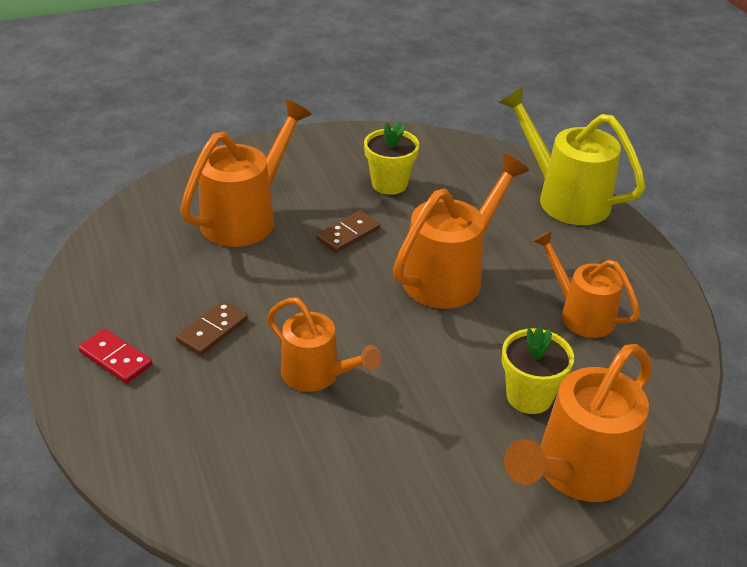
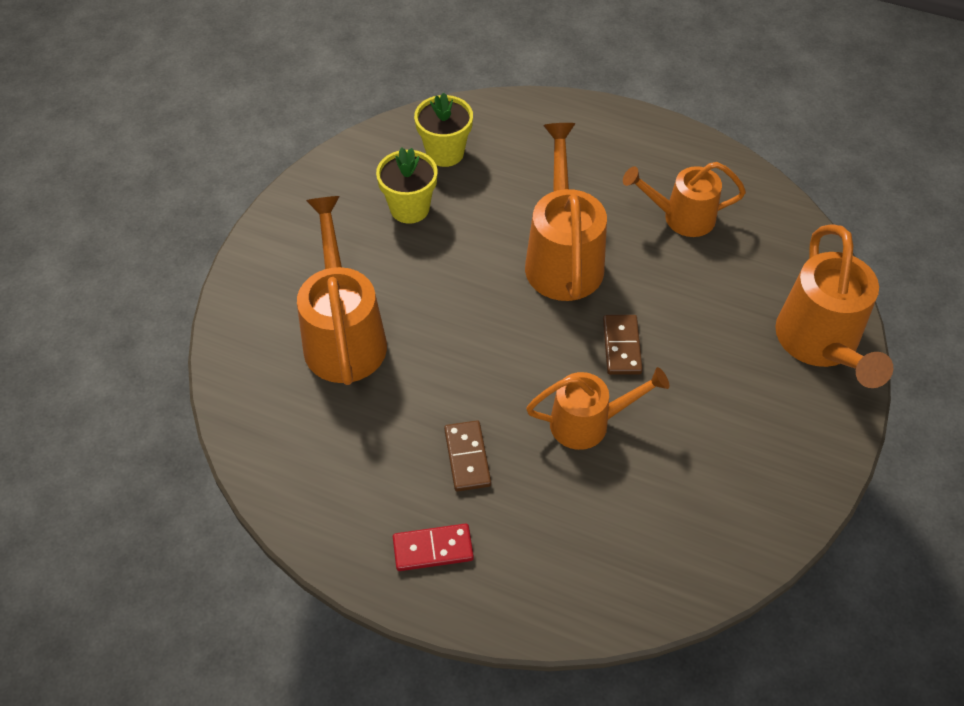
camera: 45 degrees left, 15 degrees up
brown domino [316,210,380,253] -> brown domino moved to [603,315,643,375]
yellow watering can [499,87,645,225] -> none
yellow flower pot [502,327,574,414] -> yellow flower pot moved to [414,93,473,167]

